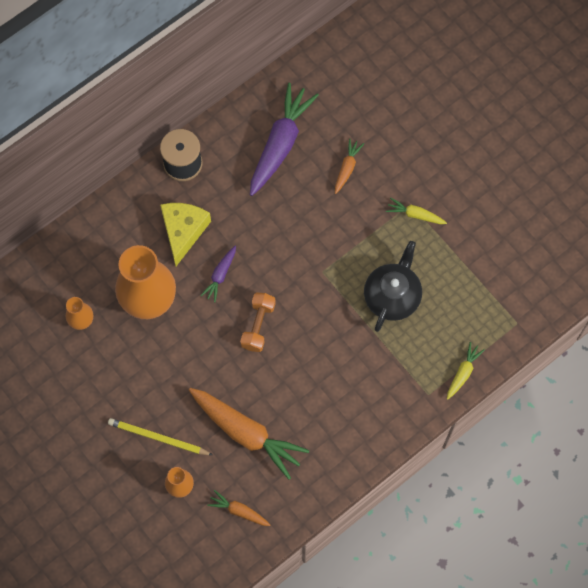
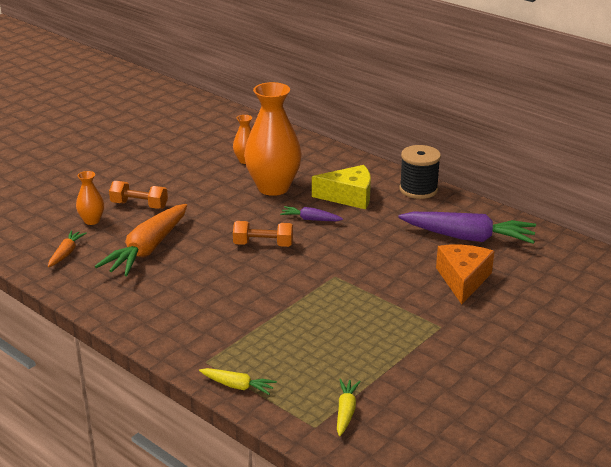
camera: 80 degrees right, 40 degrees down
yellow pencil [108,418,213,455] -> orange dumbbell [109,181,168,209]
orange carrot [335,138,364,194] -> orange cheese [436,245,494,304]
black teapot [364,241,422,332] -> none
yellow carrot [386,197,447,224] -> yellow carrot moved to [337,379,361,436]

